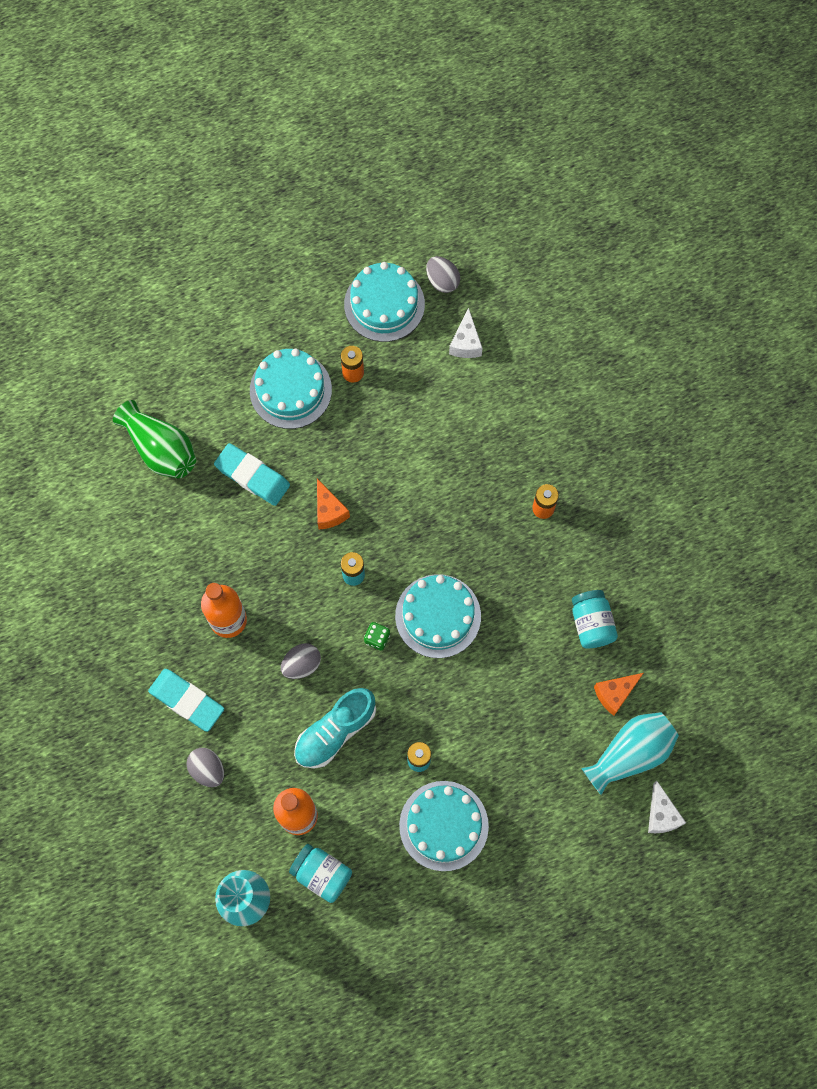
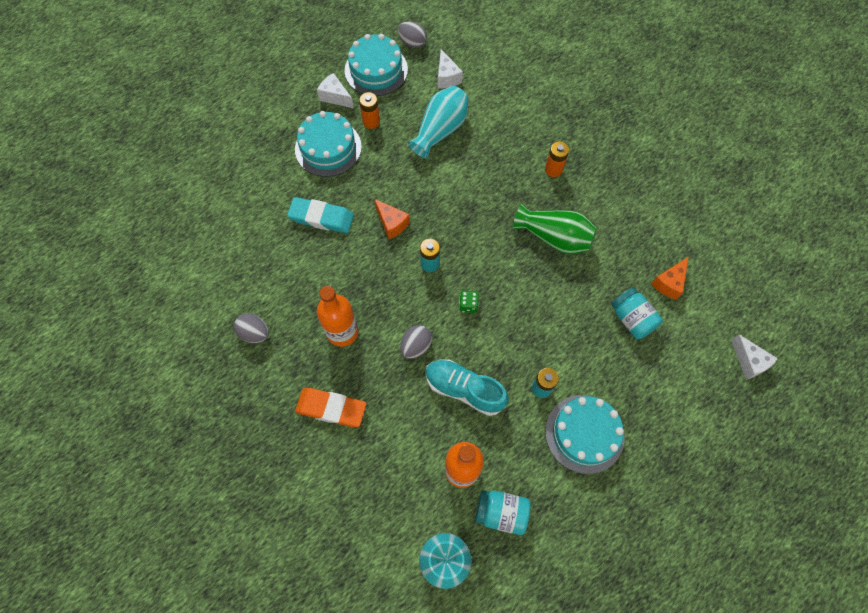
camera: 20 degrees left, 5 degrees down
green vase [113,400,196,479] -> green vase moved to [513,204,597,255]
turquoise eraser [148,669,224,732] -> orange eraser [295,388,366,427]
grey egg [187,748,224,787] -> grey egg moved to [234,313,269,343]
turquoise shoe [294,688,376,769] -> turquoise shoe turned 90 degrees clockwise [425,359,509,416]
turquoise cake [395,574,481,658] -> none
turquoise jar [572,590,618,649] -> turquoise jar moved to [611,287,663,340]
turquoise vase [581,712,679,795] -> turquoise vase moved to [408,86,469,159]
none -> white cheese [317,73,354,108]

